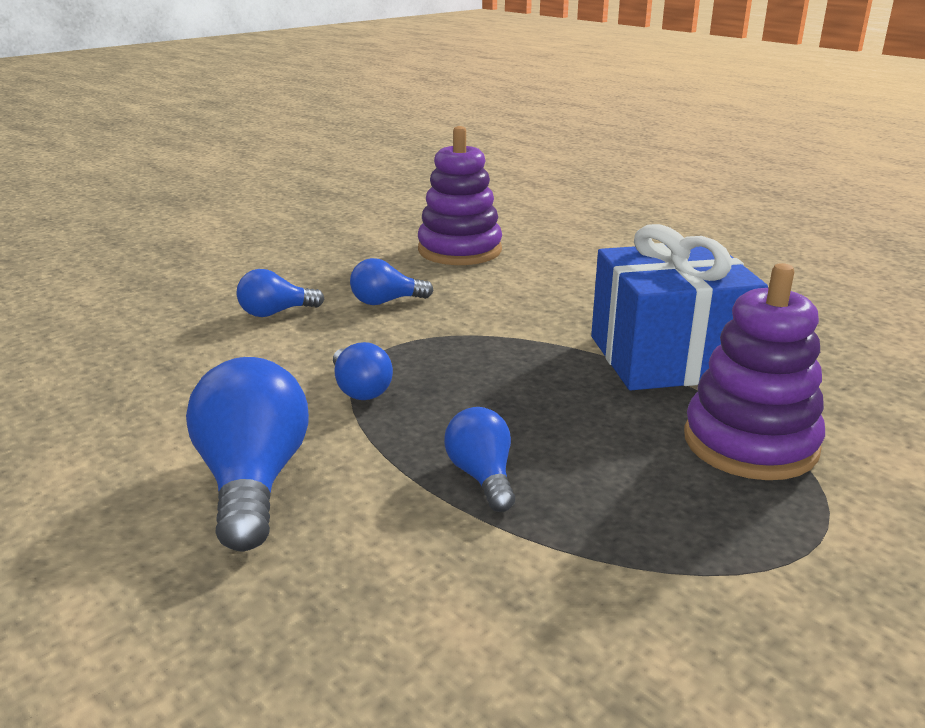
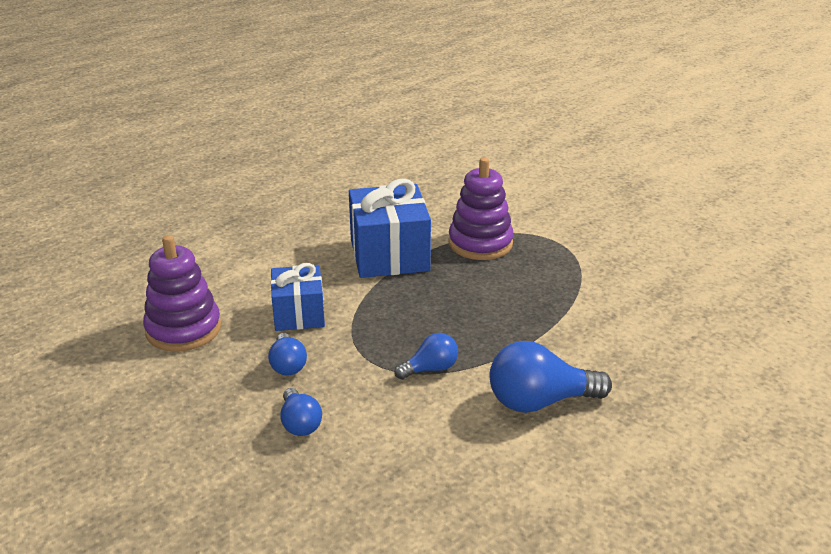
camera: 90 degrees left, 5 degrees up
blue light bulb [444,407,515,512] -> none
none -> blue gift [271,263,325,331]

